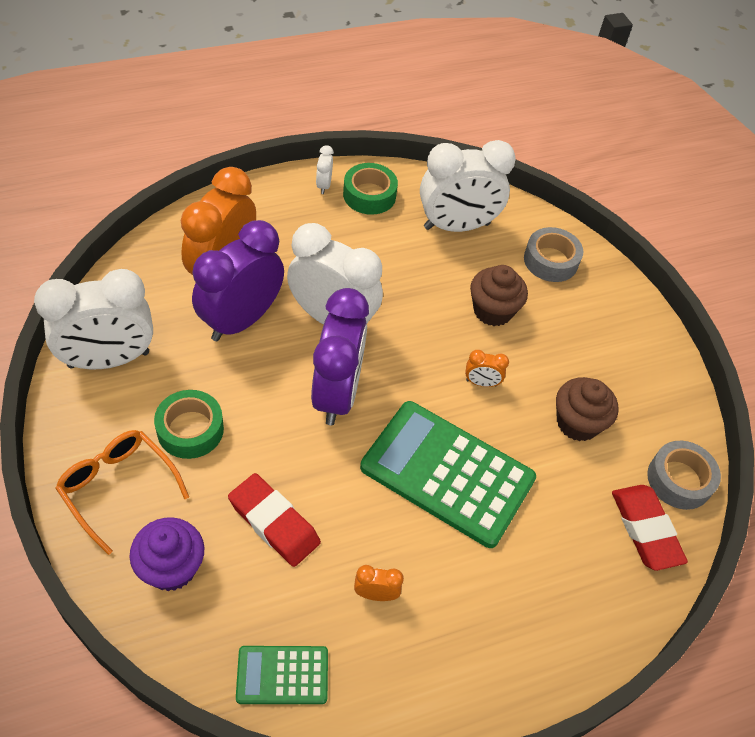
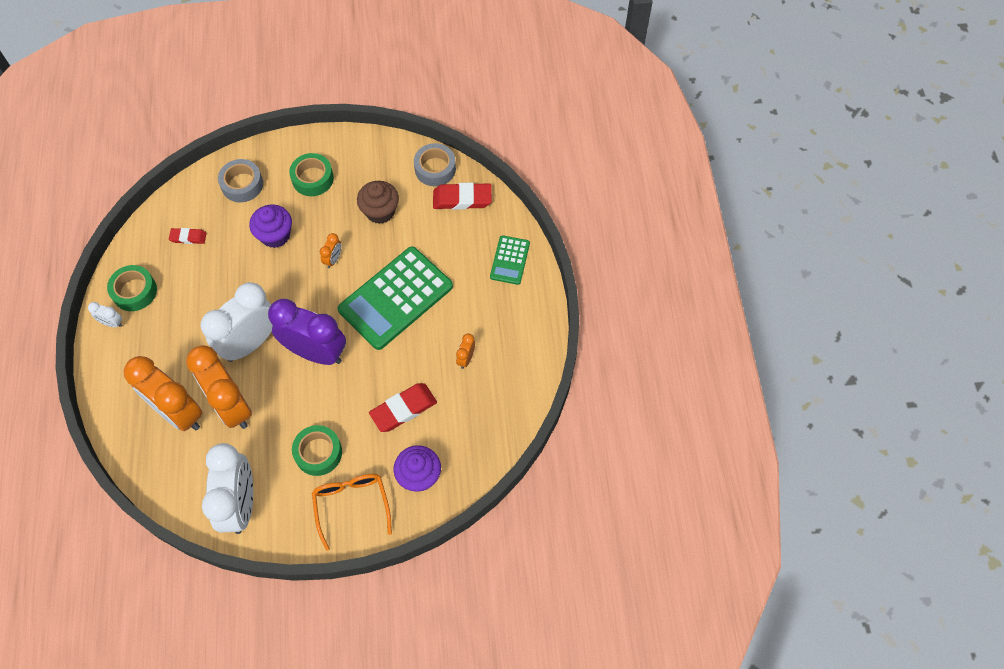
camera: 70 degrees left, 10 degrees up
orange glasses [55,430,189,555] -> orange glasses turned 105 degrees clockwise [312,474,392,551]
purple clock [192,220,284,341] -> orange clock [186,345,252,429]
green calculator [236,646,328,704] -> green calculator moved to [490,235,530,285]
white clock [420,140,516,232] -> red eraser [169,228,207,244]
brown cupcake [470,265,528,326] -> purple cupcake [249,204,292,248]
none -> green tape [289,153,334,196]

